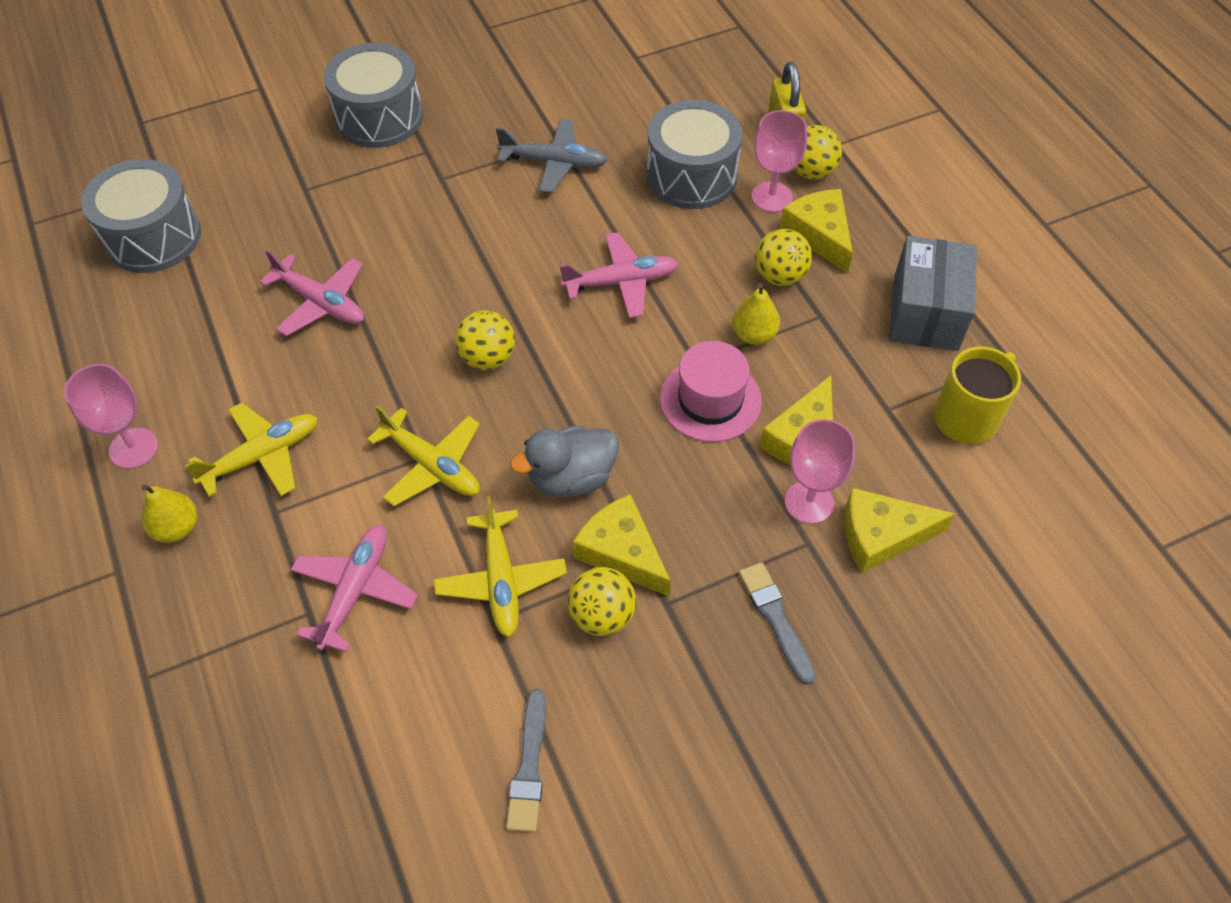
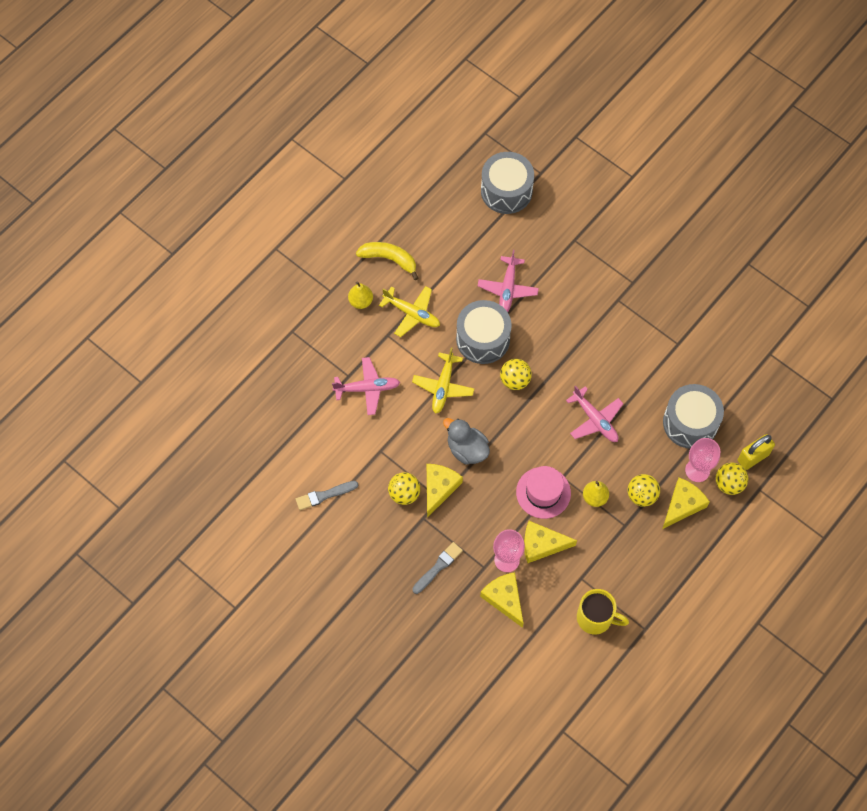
camera: 65 degrees right, 10 degrees up
pink goblet [64,364,158,469] -> yellow banana [356,242,418,280]
grey drum [324,43,423,148] -> grey drum moved to [456,300,512,364]
yellow plane [434,496,567,637] -> none
grey plane [496,119,608,193] -> none
grey box [889,236,977,351] -> none

